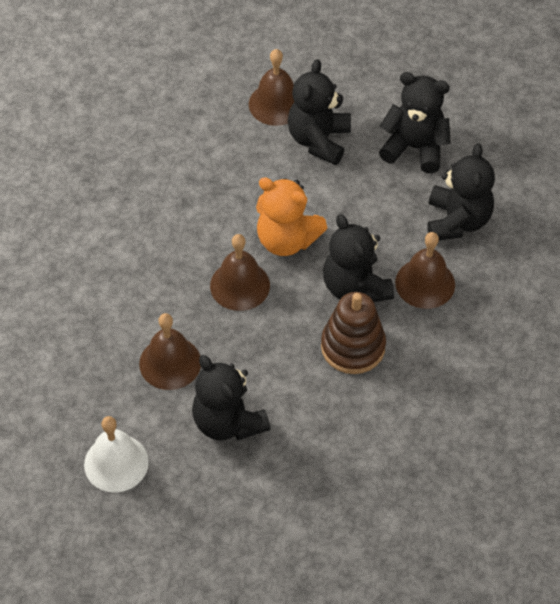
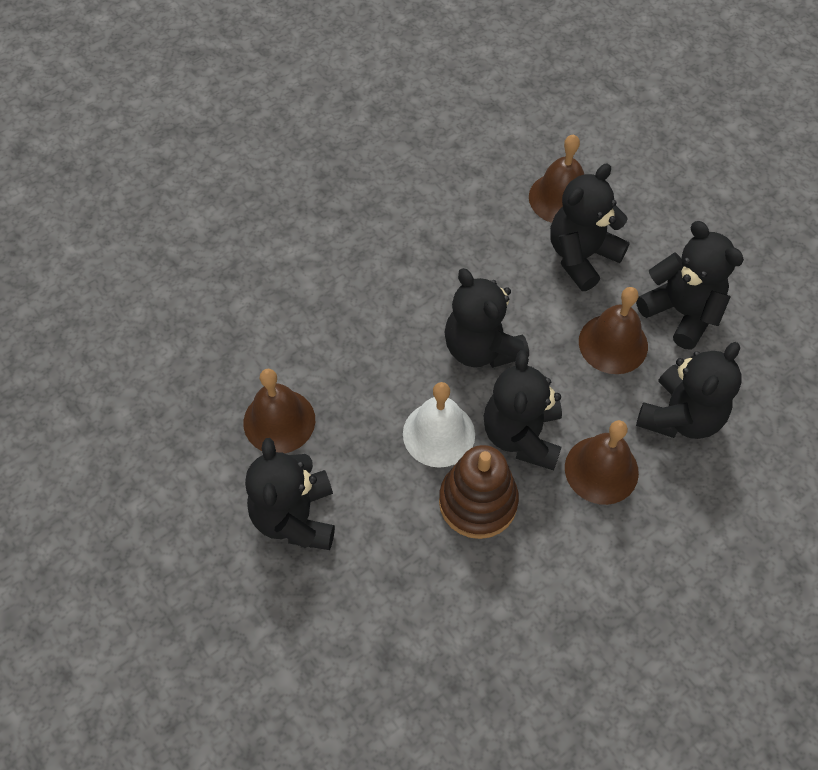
camera: 30 degrees right, 5 degrees up
white bell [84,416,149,493] -> white bell moved to [403,382,475,468]
brown bell [210,234,270,311] -> brown bell moved to [579,287,648,374]
orange teddy bear [256,177,327,256] -> black teddy bear [444,268,529,368]

